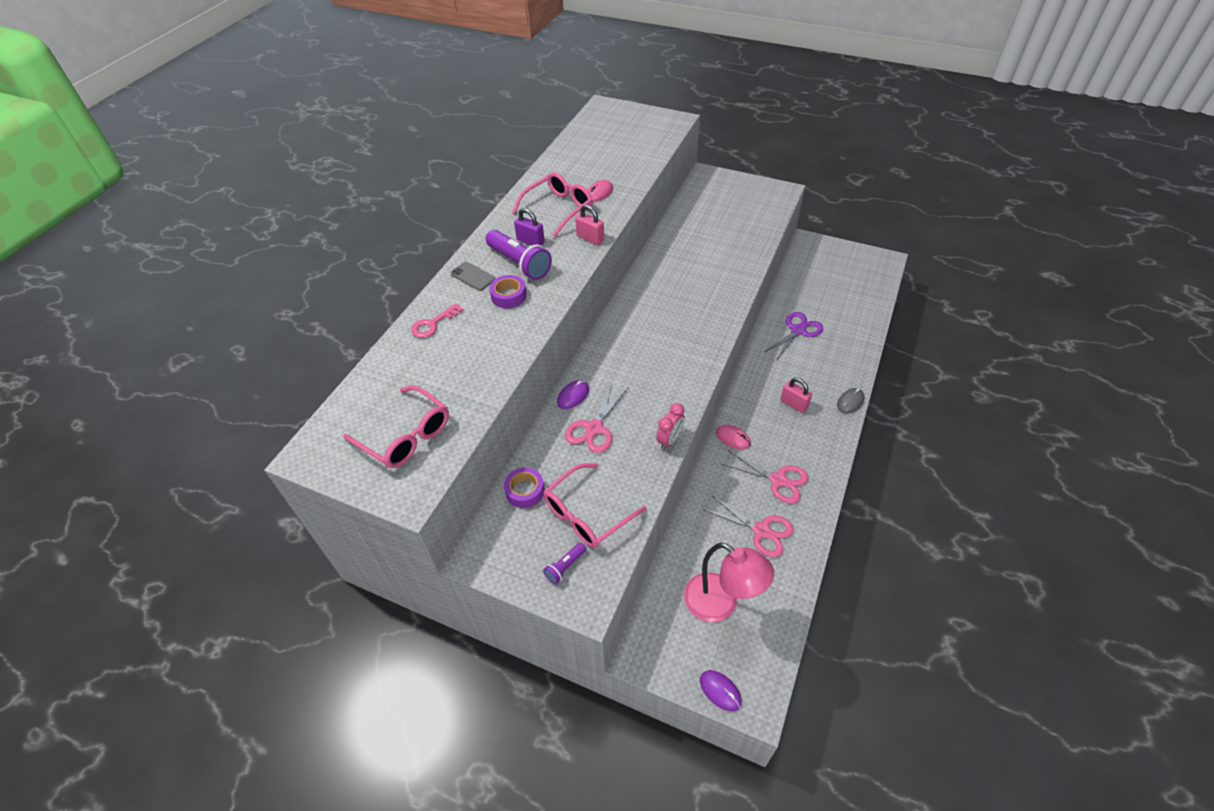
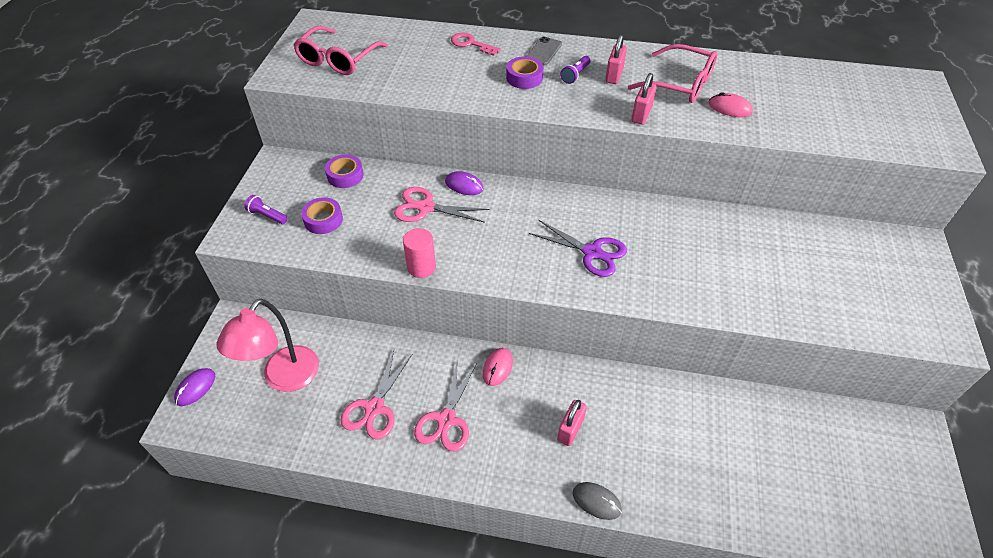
camera: 75 degrees right, 0 degrees up
purple flashlight [486,230,552,280] -> purple flashlight [561,56,591,84], size x0.50
purple padlock [514,208,545,246] -> pink padlock [605,35,627,84]
pink glasses [543,463,647,548] -> purple tape [301,197,343,234]
pink clock [656,403,685,449] -> pink cylinder [403,228,436,278]
purple scissors [763,312,823,359] -> purple scissors moved to [529,220,627,277]

